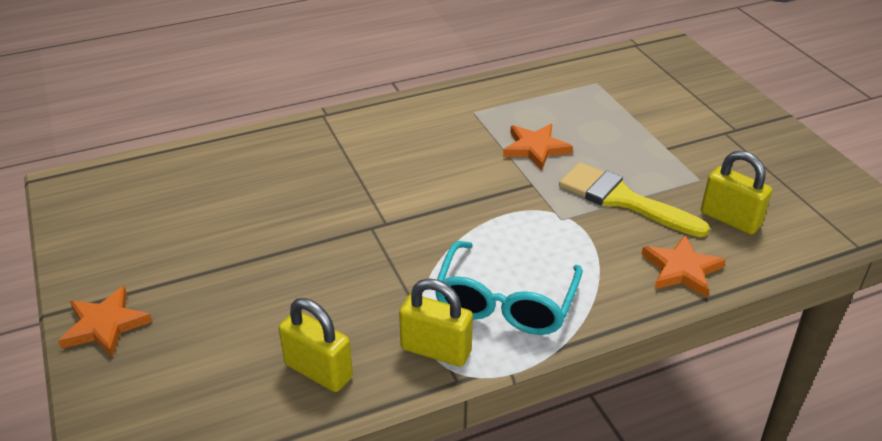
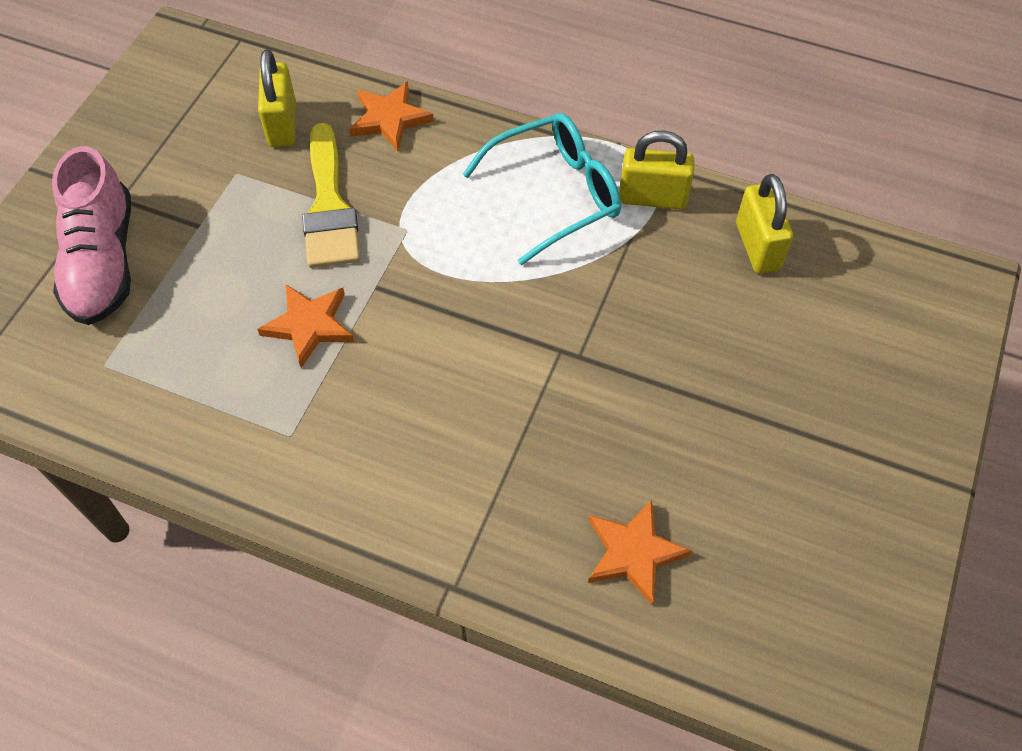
camera: 135 degrees left, 20 degrees up
orange star [58,286,152,357] -> orange star moved to [588,500,692,605]
yellow padlock [399,278,473,367] -> yellow padlock turned 60 degrees counterclockwise [619,130,695,209]
none -> pink shoe [52,146,131,325]

